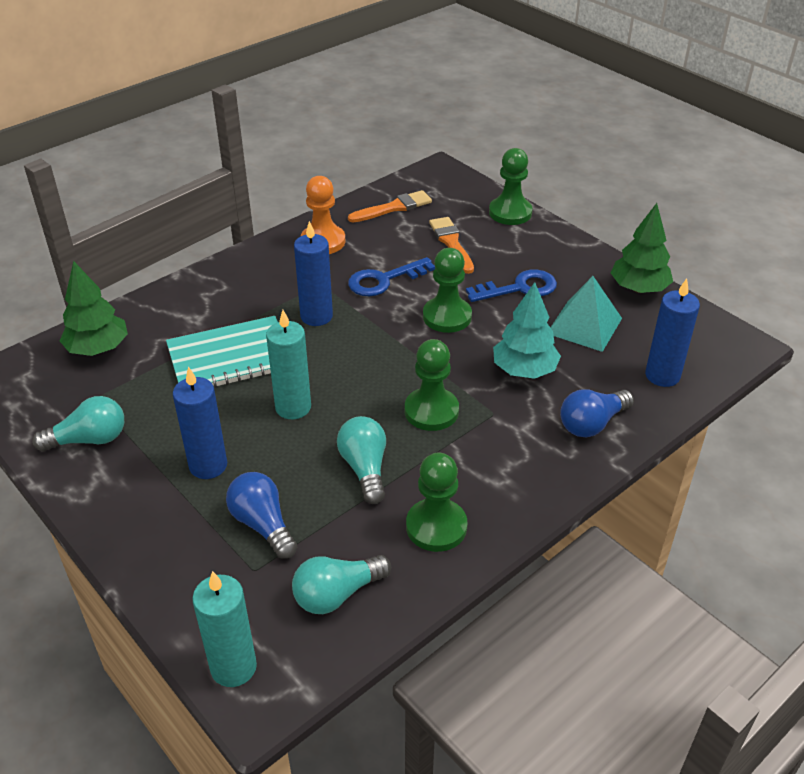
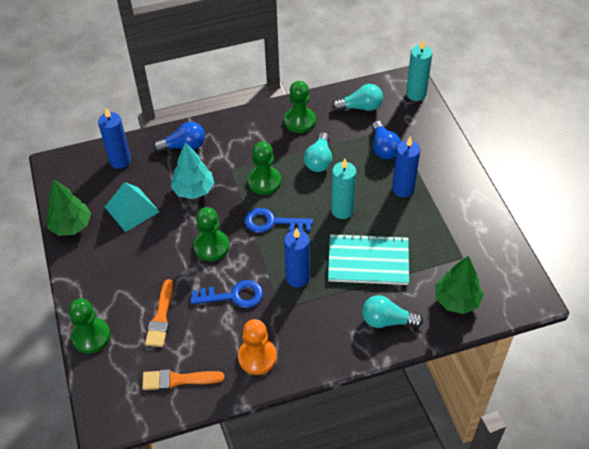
camera: 155 degrees left, 10 degrees up
turquoise light bulb [32,396,124,451] -> turquoise light bulb moved to [362,295,423,328]
blue key [466,270,557,302] -> blue key moved to [245,208,313,233]

